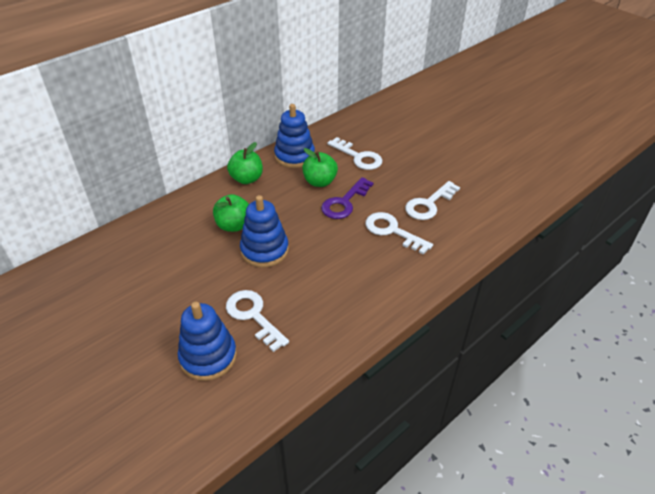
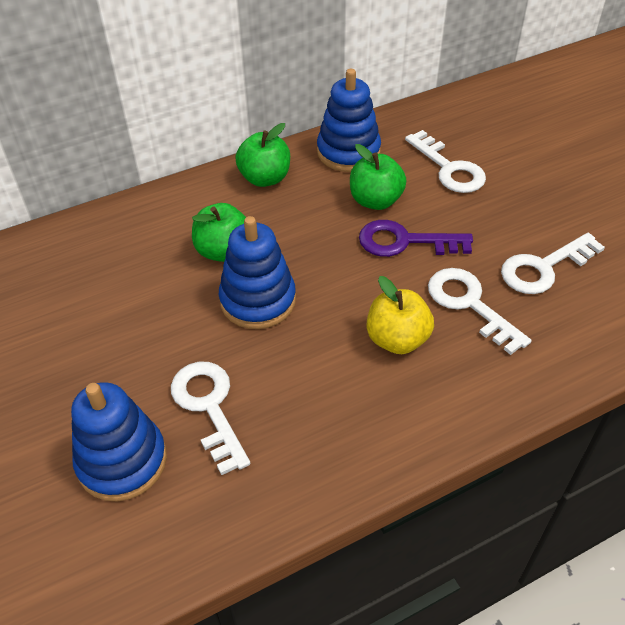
camera: 15 degrees right, 5 degrees up
purple key [321,177,374,219] -> purple key turned 45 degrees clockwise [359,220,473,257]
none -> yellow apple [366,276,434,354]

